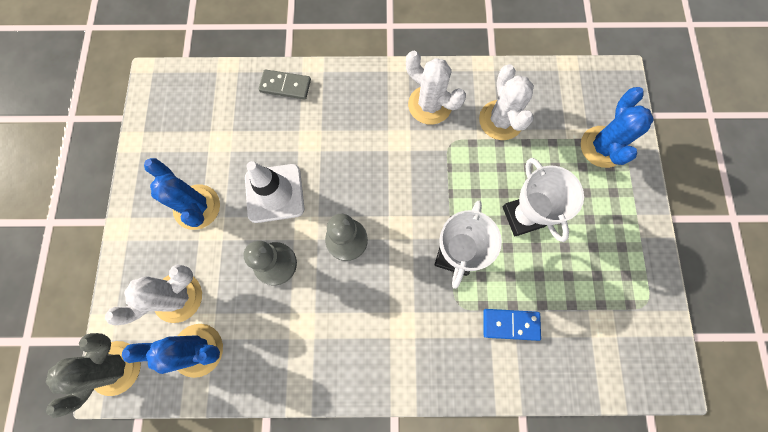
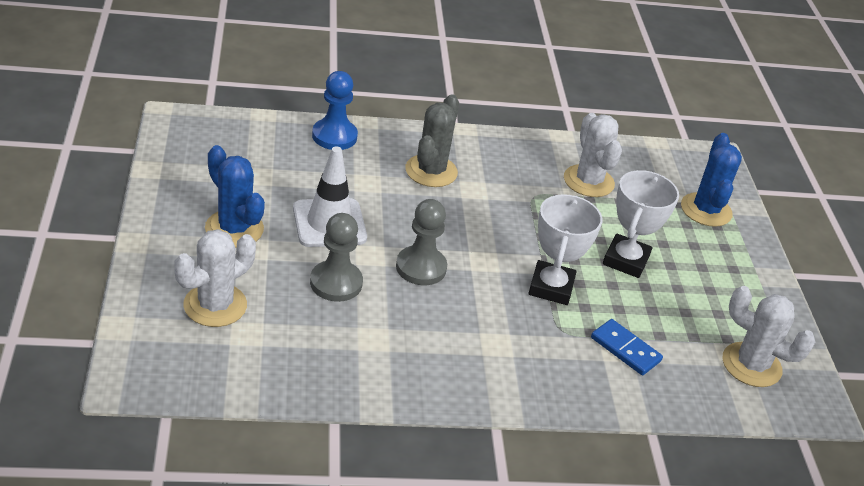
camera: 10 degrees left, 35 degrees down
grey cactus [46,333,141,418] -> grey cactus moved to [405,94,459,187]
blue cactus [122,324,223,378] -> none
grey domino [259,69,311,100] -> blue pawn [312,71,358,150]
white cactus [406,51,466,125] -> white cactus moved to [723,286,815,387]
blue domino [483,309,541,341] -> blue domino turned 45 degrees clockwise [591,319,663,375]
white trophy [502,158,584,242] -> white trophy turned 45 degrees clockwise [603,170,679,278]

